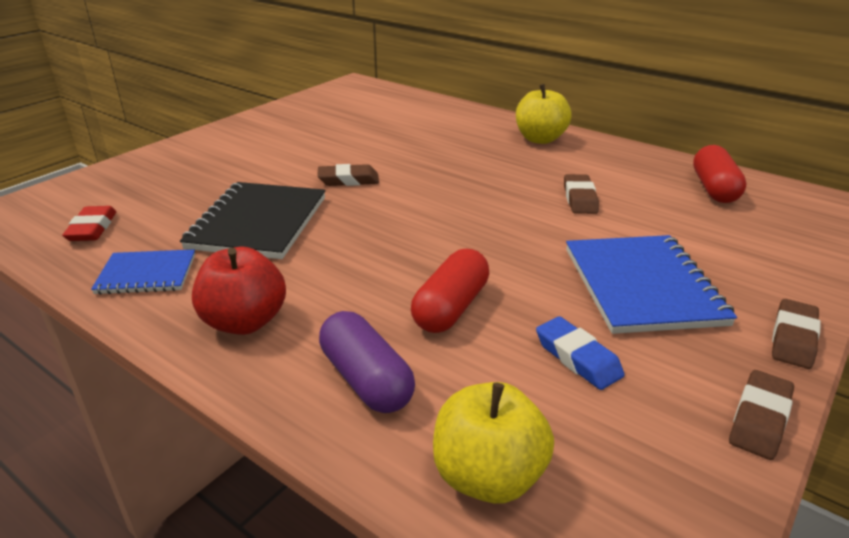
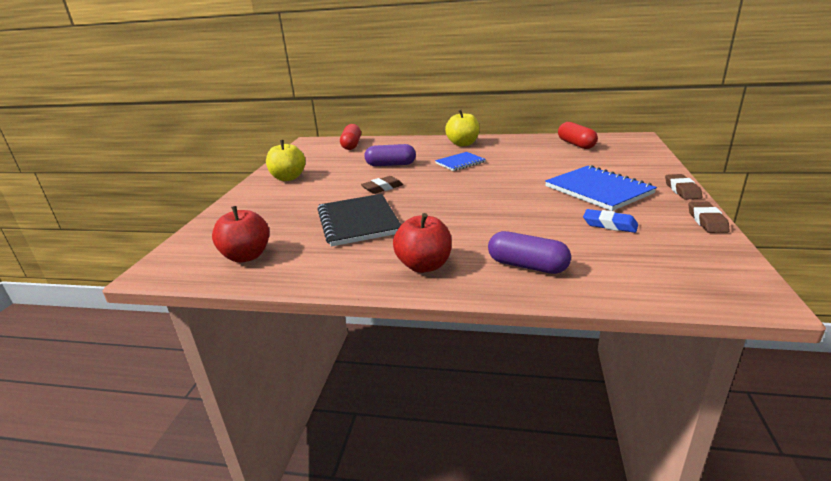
camera: 25 degrees left, 5 degrees down
red eraser [62,206,117,241] -> red apple [212,206,269,262]
blue notebook [91,249,195,294] -> blue notebook moved to [435,152,486,171]
red capsule [411,249,489,333] -> red capsule moved to [340,124,361,150]
yellow apple [433,382,554,504] -> yellow apple moved to [266,140,305,181]
brown eraser [564,174,599,214] -> none
none -> purple capsule [364,144,416,166]

